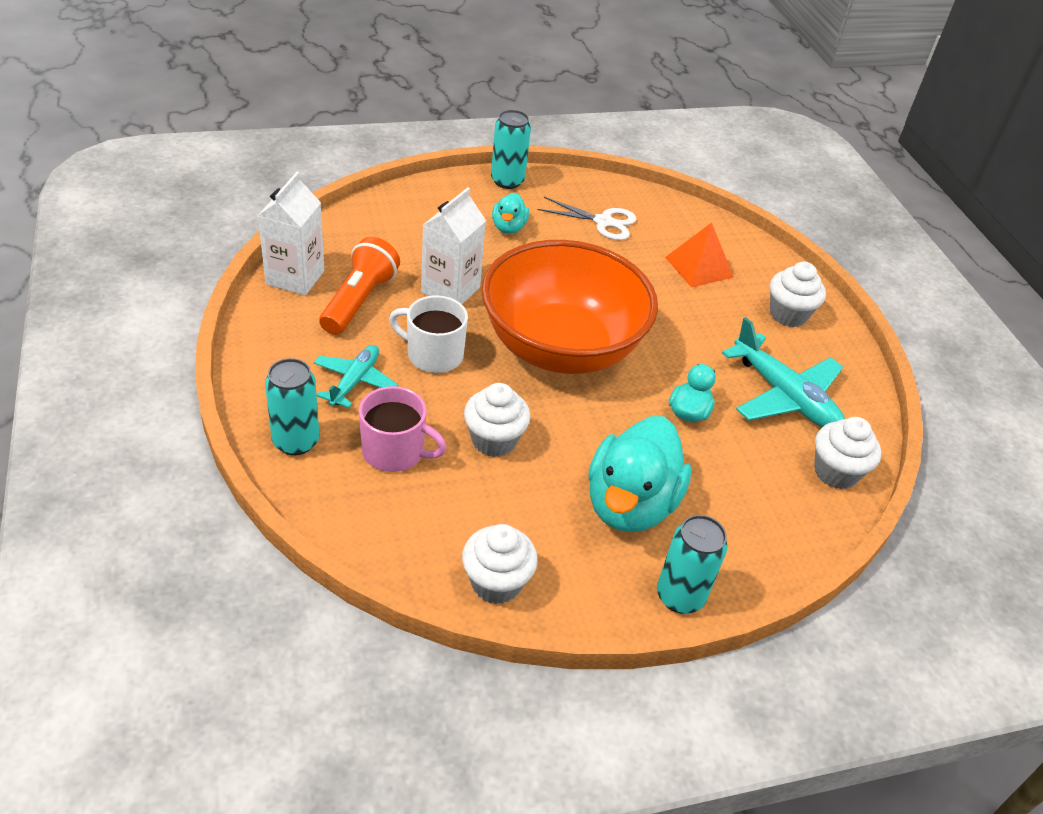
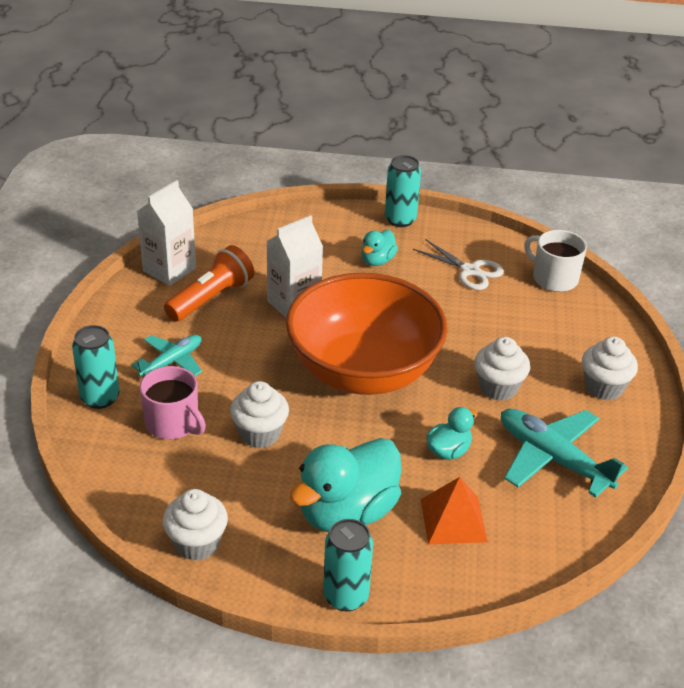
camera: 25 degrees right, 5 degrees down
white mug [389,295,468,373] -> white mug moved to [524,230,587,292]
orange pyramid [665,223,734,288] -> orange pyramid moved to [421,477,488,545]
turquoise plane [722,317,845,427] -> turquoise plane turned 150 degrees clockwise [501,409,628,498]
white cupcake [814,417,881,489] -> white cupcake moved to [475,337,530,401]

